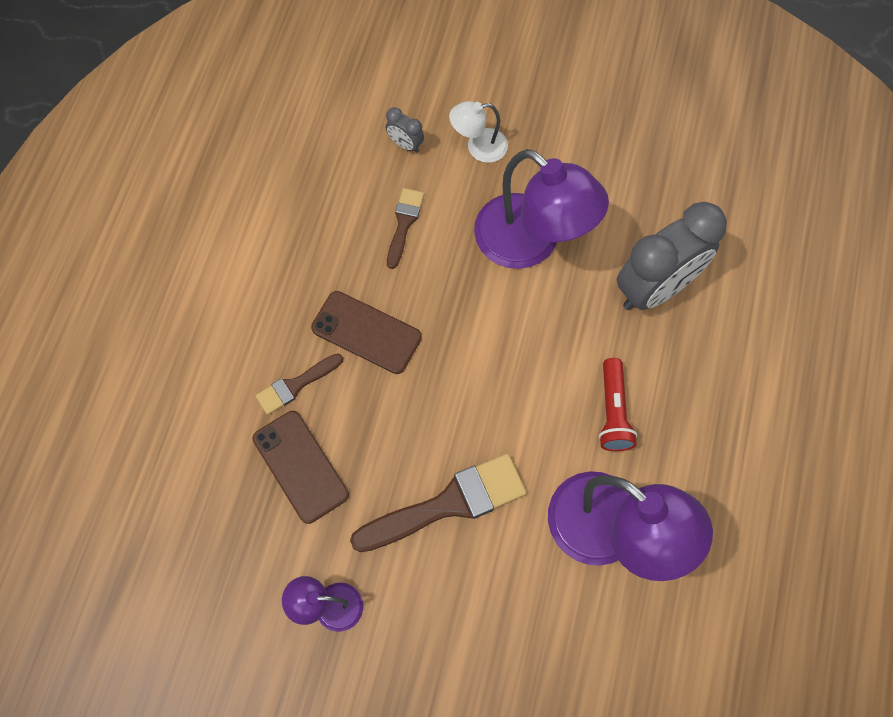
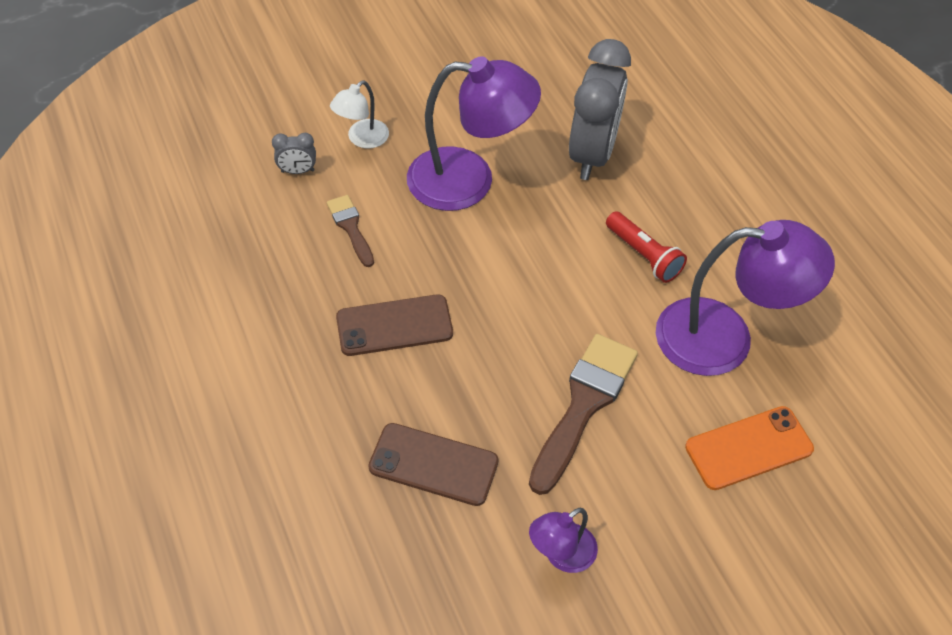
camera: 40 degrees left, 15 degrees down
brown brush [256,353,343,415] -> none
none -> orange phone [685,406,814,490]

